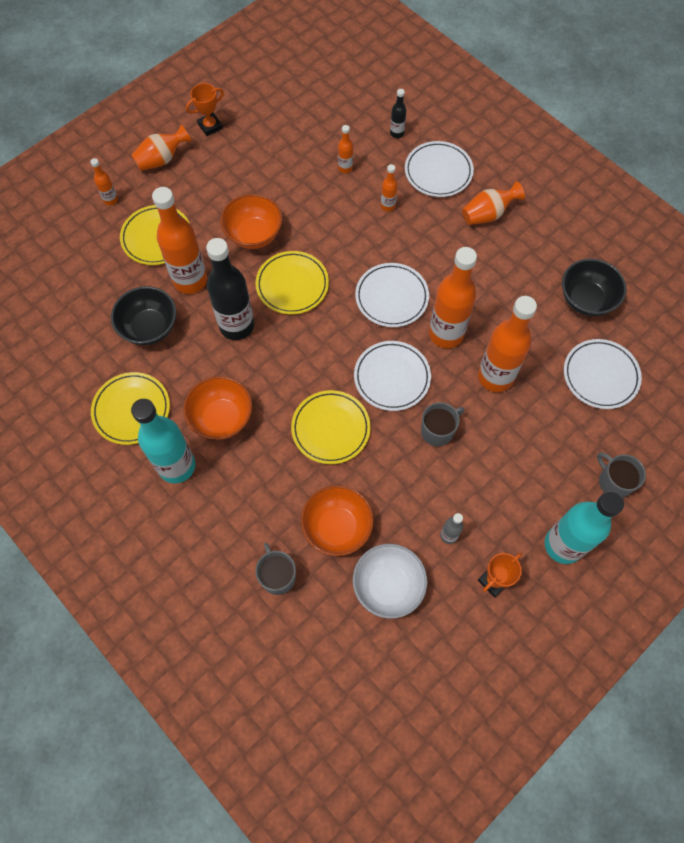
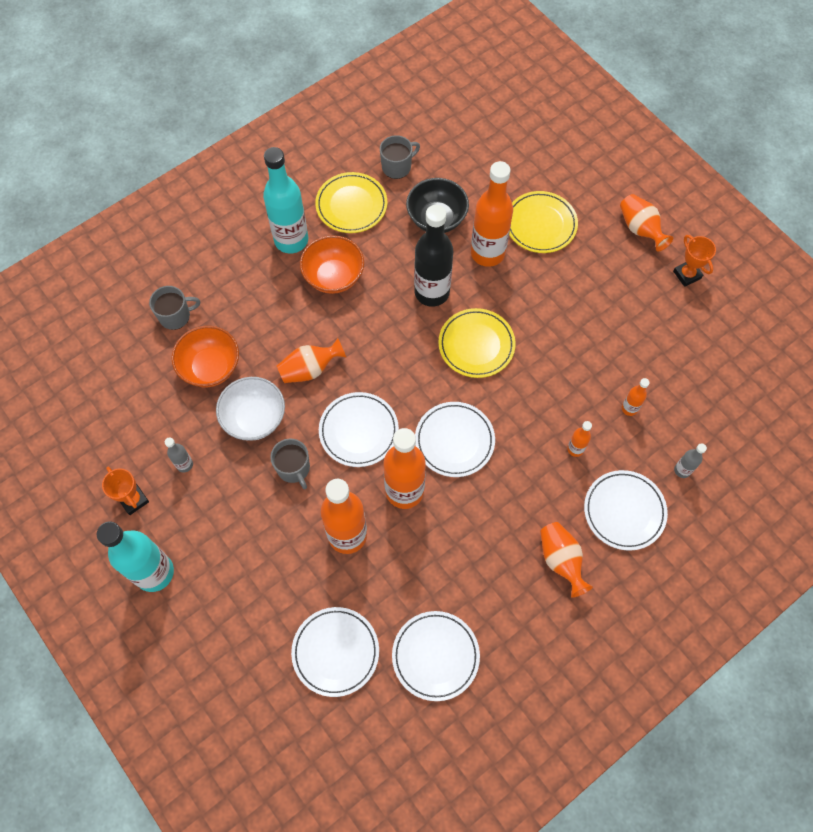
camera: 95 degrees right, 0 degrees up
orange bottle [90,158,118,206] -> none
orange bowl [220,194,282,249] -> none
yellow plate [291,390,371,464] -> orange vase [277,338,347,383]
white bowl [353,544,428,619] -> white bowl moved to [216,377,285,441]
black bottle [390,89,406,138] -> grey bottle [674,443,707,478]
black bowl [562,259,626,316] -> white plate [392,611,480,701]
grey mug [597,452,646,498] -> grey mug moved to [380,135,420,179]

